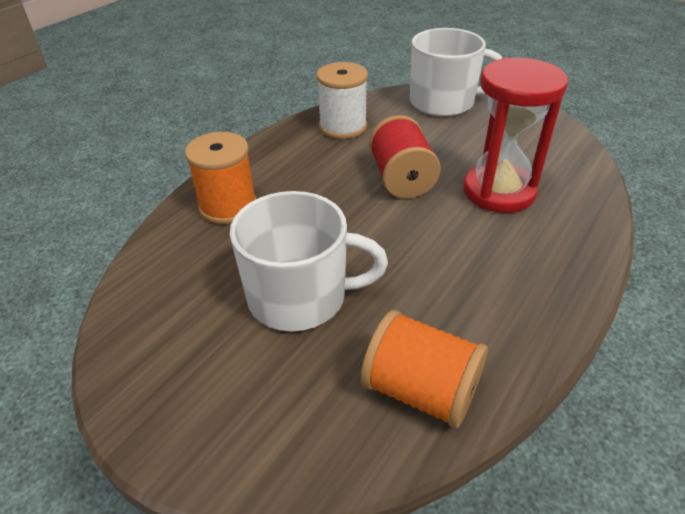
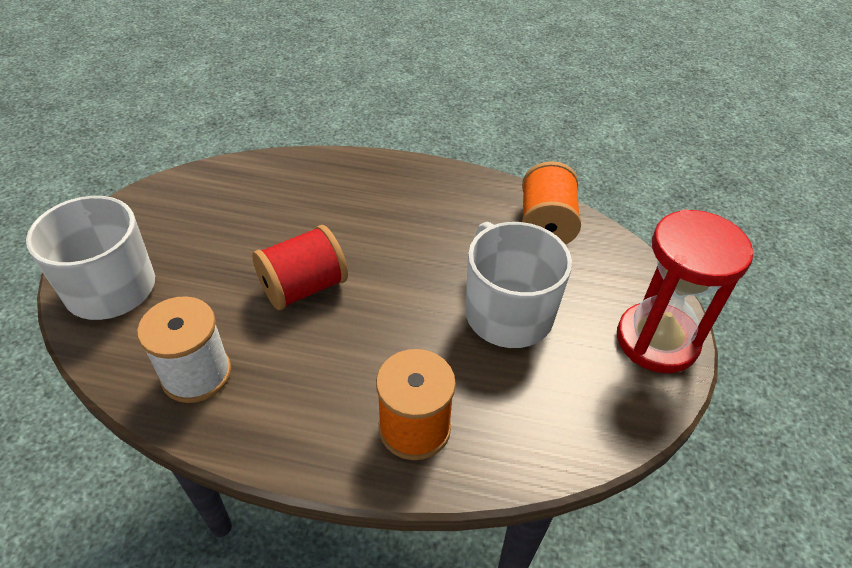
camera: 115 degrees left, 5 degrees up
red hourglass [463,58,568,213] -> red hourglass moved to [617,209,754,373]

